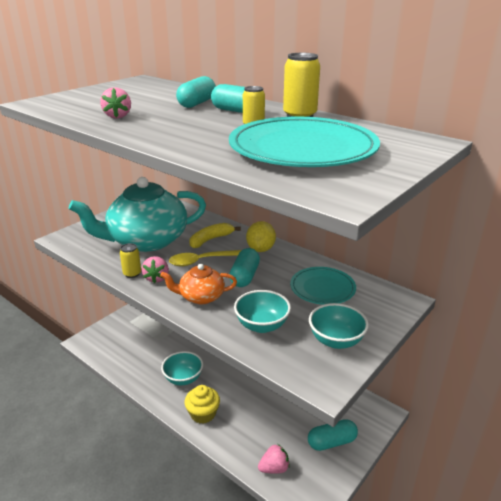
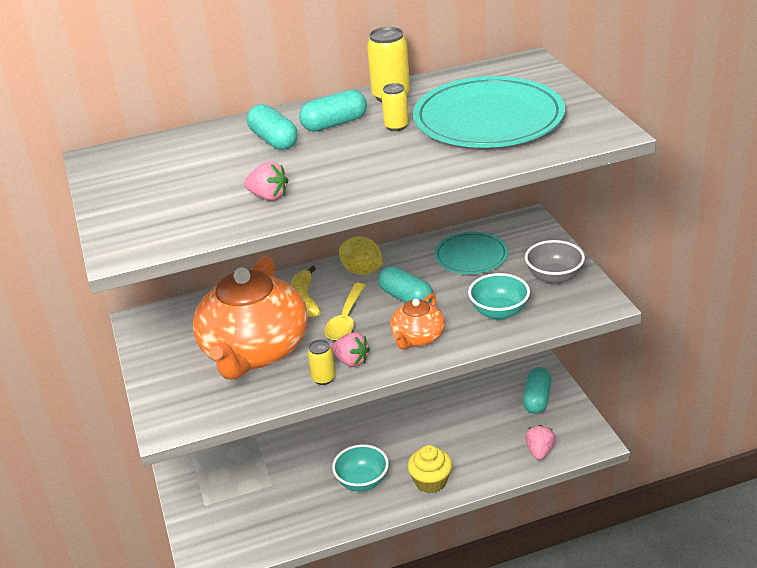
camera: 55 degrees left, 5 degrees up
turquoise teapot [69,177,206,252] -> orange teapot [193,256,308,380]
turquoise bowl [309,303,369,349] -> grey bowl [525,240,585,285]

